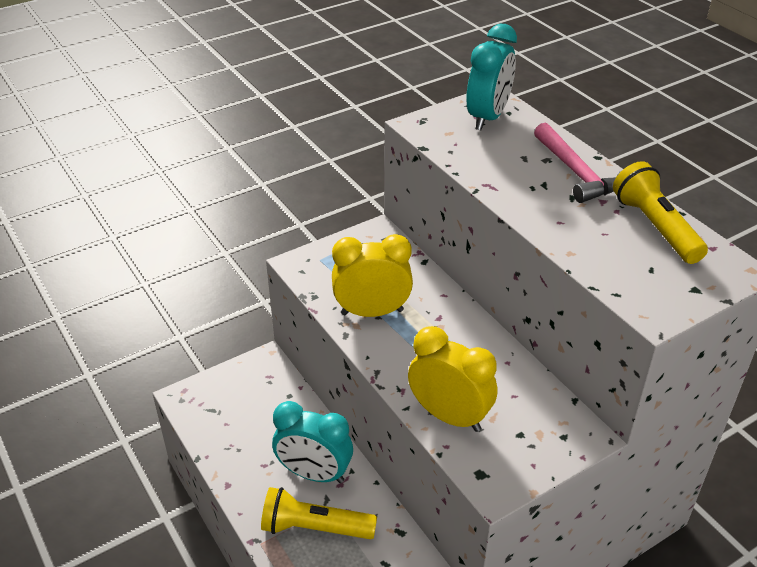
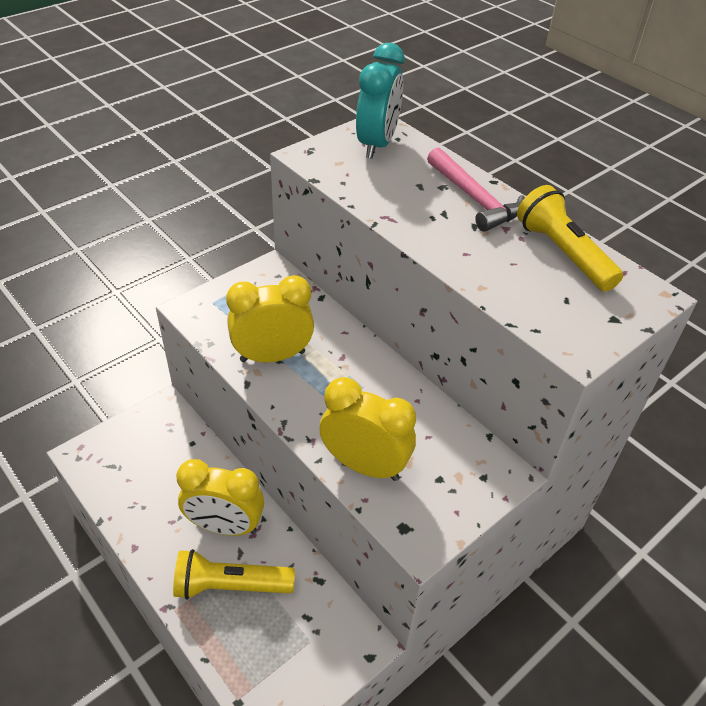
camera: 10 degrees left, 5 degrees up
turquoise clock [272,401,353,483] -> yellow clock [176,459,264,536]

